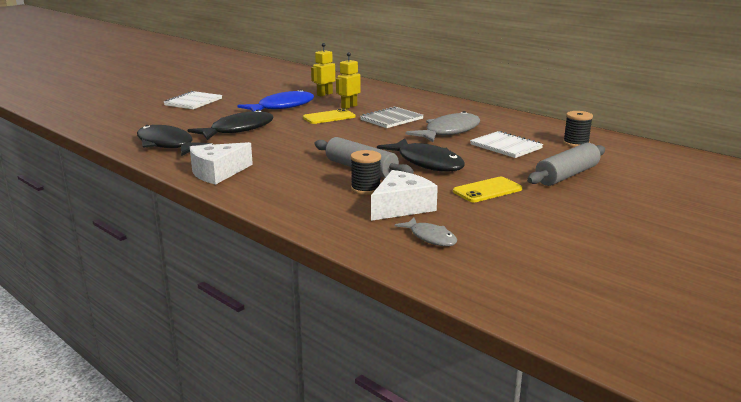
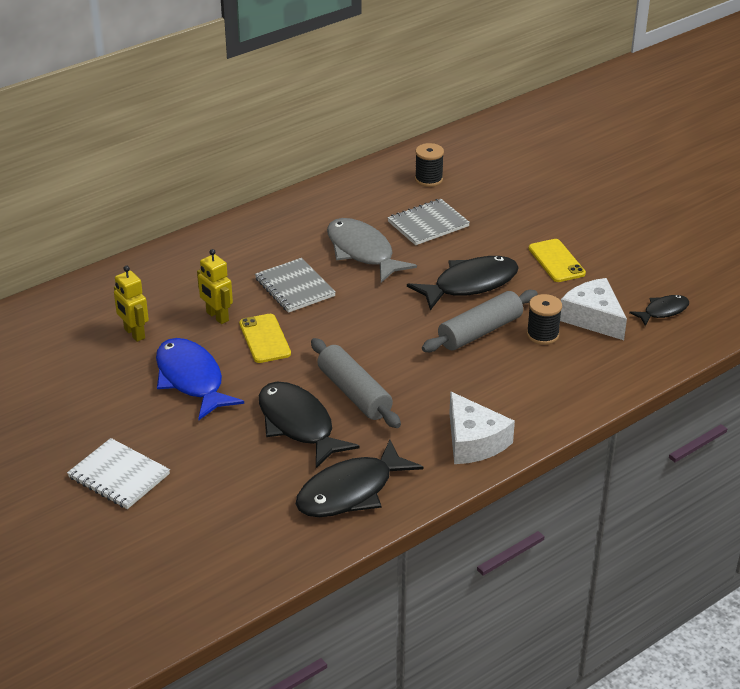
camera: 80 degrees left, 15 degrees up
grey fish [395,218,457,246] -> black fish [629,295,689,326]
white notebook [470,131,543,158] -> grey notebook [387,199,470,245]
grey rolling pin [527,143,605,186] -> grey rolling pin moved to [311,338,401,428]

